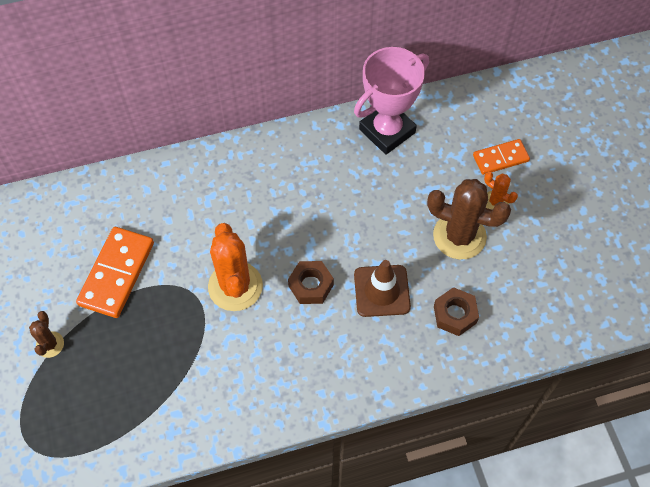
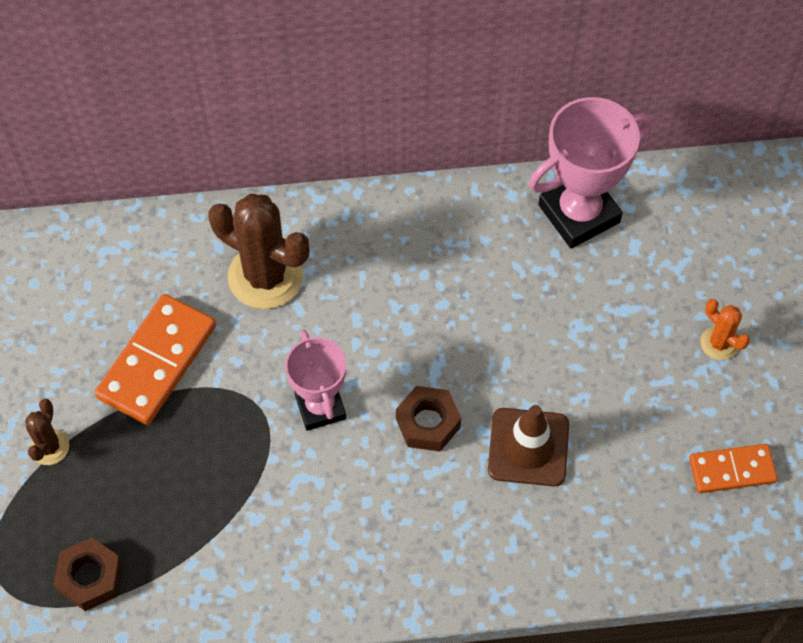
camera: 10 degrees right, 0 degrees up
orange cactus [208,223,263,311] -> pink trophy [285,330,346,431]
brown cactus [427,179,511,260] -> brown cactus moved to [208,193,309,309]
brown nut [434,287,479,336] -> brown nut moved to [54,537,123,611]
orange domino [473,139,530,175] -> orange domino moved to [689,444,778,493]

